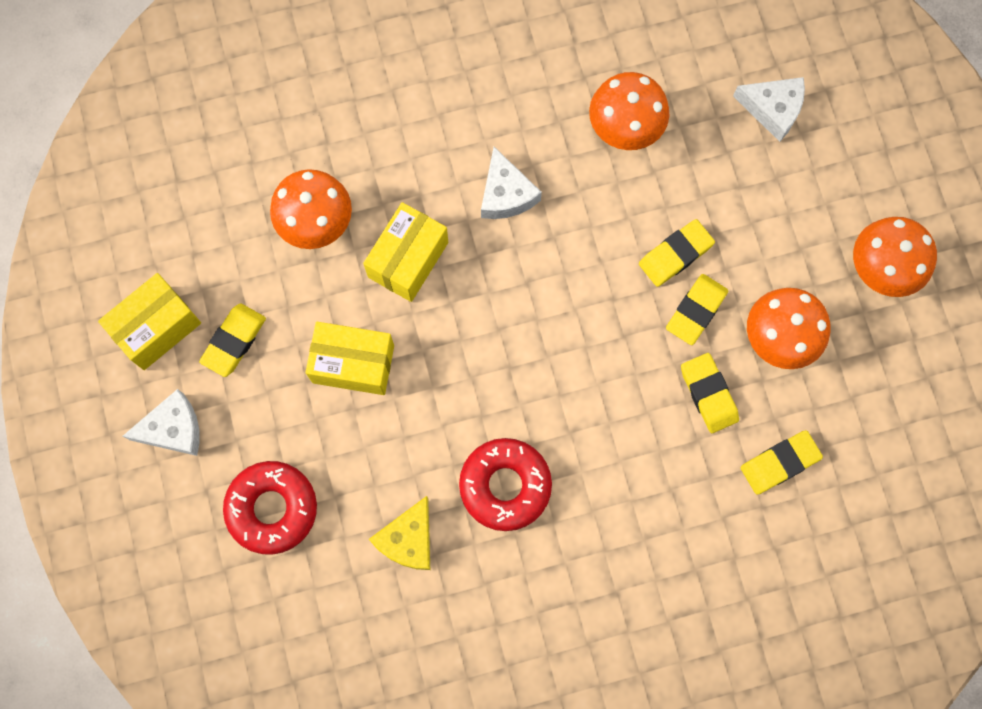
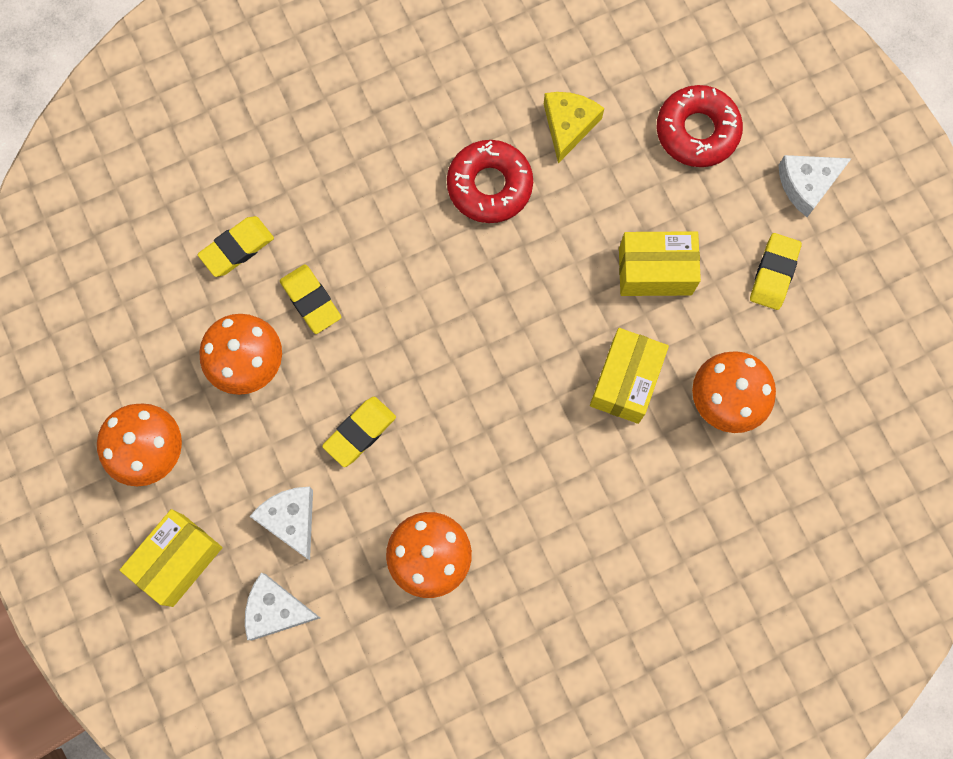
camera: 170 degrees right, 0 degrees up
yellow box [98,273,201,370] -> yellow box moved to [120,509,223,607]
white cheese [481,147,542,219] -> white cheese moved to [249,487,313,560]
yellow eraser [666,274,728,345] -> none

